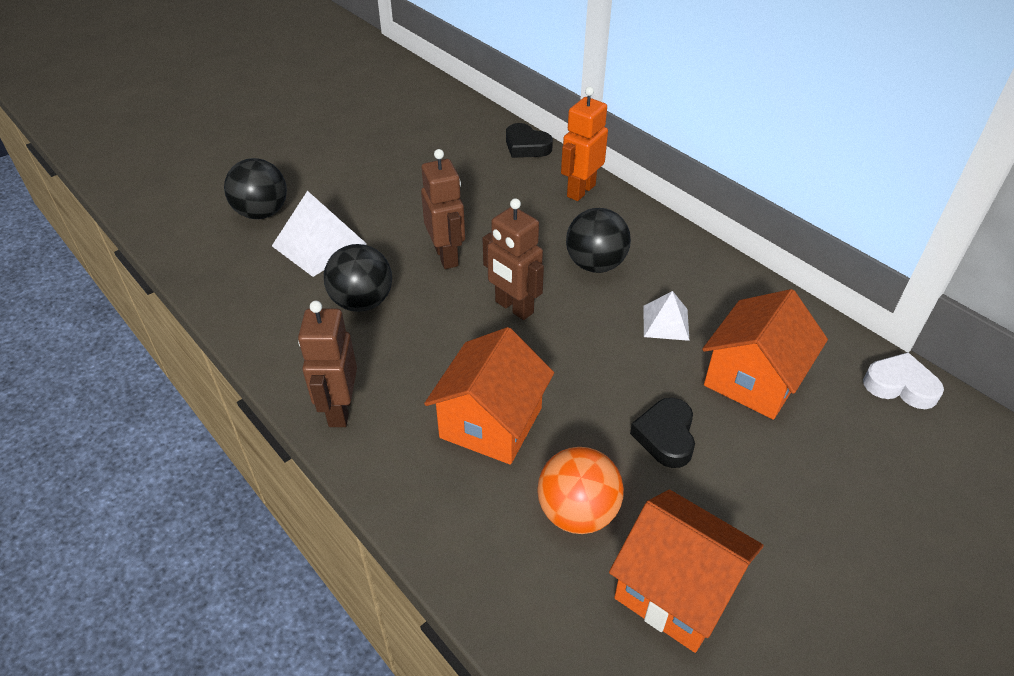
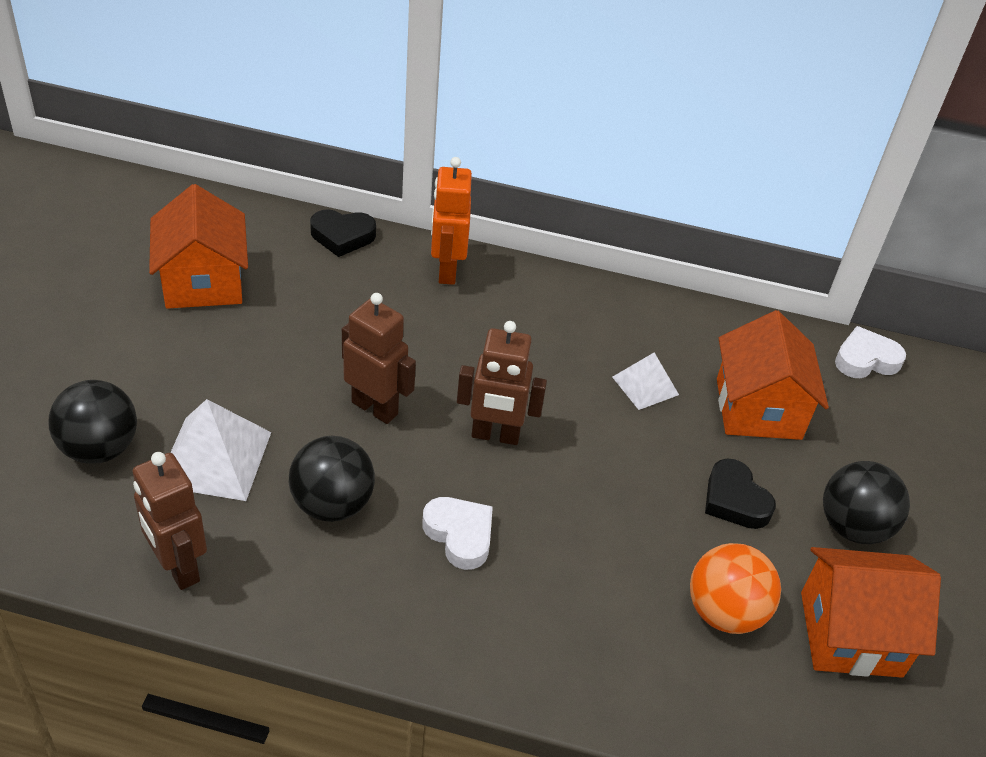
camera: 40 degrees left, 0 degrees up
brown robot [298,301,357,427] -> brown robot moved to [133,452,207,590]
orange house [424,327,554,465] -> orange house moved to [149,184,248,309]
black ball [566,208,631,273] -> black ball moved to [823,461,910,544]
none -> white heart [423,497,493,570]

